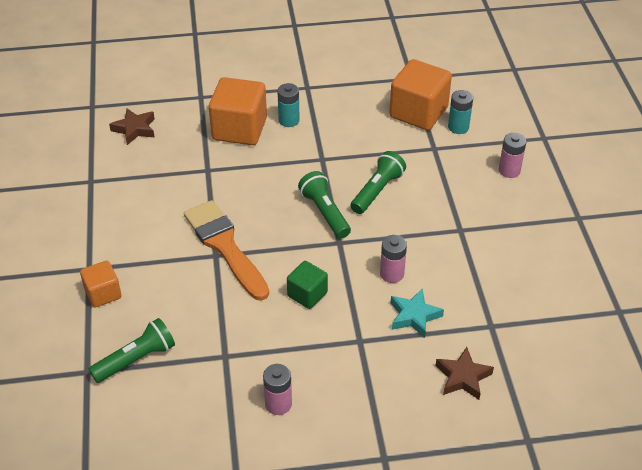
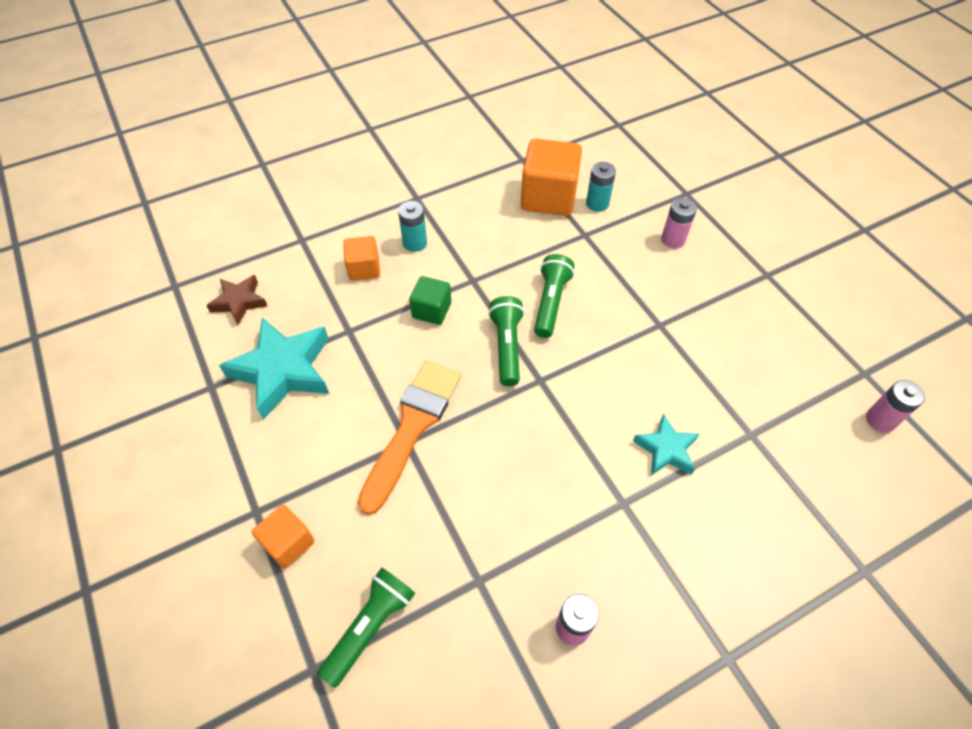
camera: 20 degrees left, 10 degrees up
orange brush [184,200,269,301] -> orange brush turned 75 degrees clockwise [358,360,461,515]
orange cube [209,77,267,145] -> orange cube [343,236,380,281], size x0.56
green cube [287,261,328,309] -> green cube moved to [409,276,451,325]
green flashlight [298,171,351,238] -> green flashlight turned 45 degrees clockwise [488,296,524,386]
pink battery [380,235,407,283] -> pink battery moved to [866,380,925,433]
brown star [435,347,494,400] -> none
none -> turquoise star [219,317,329,420]

